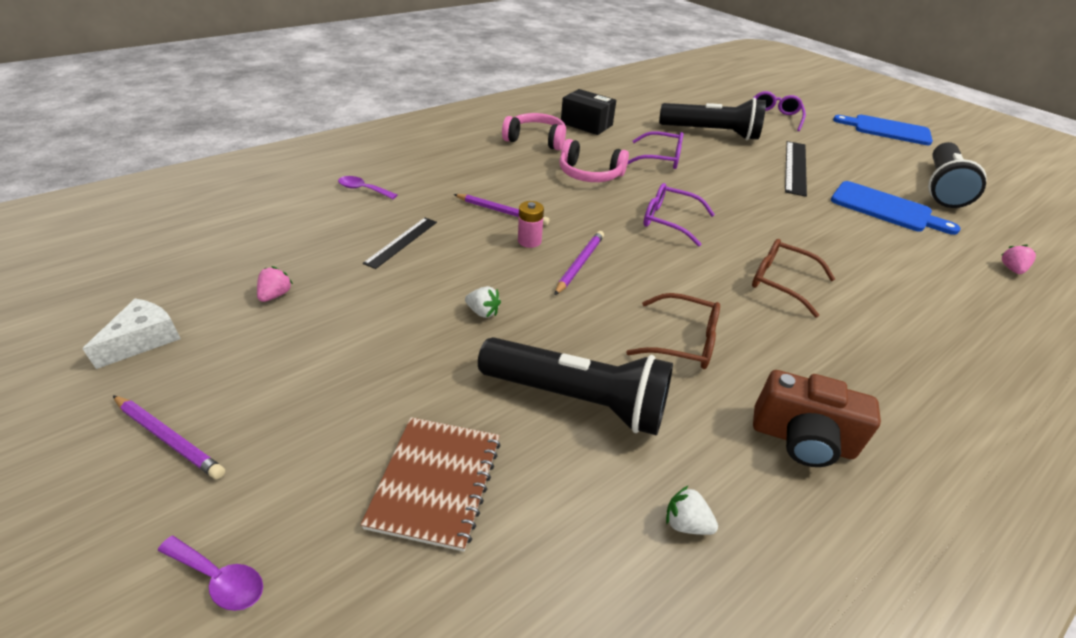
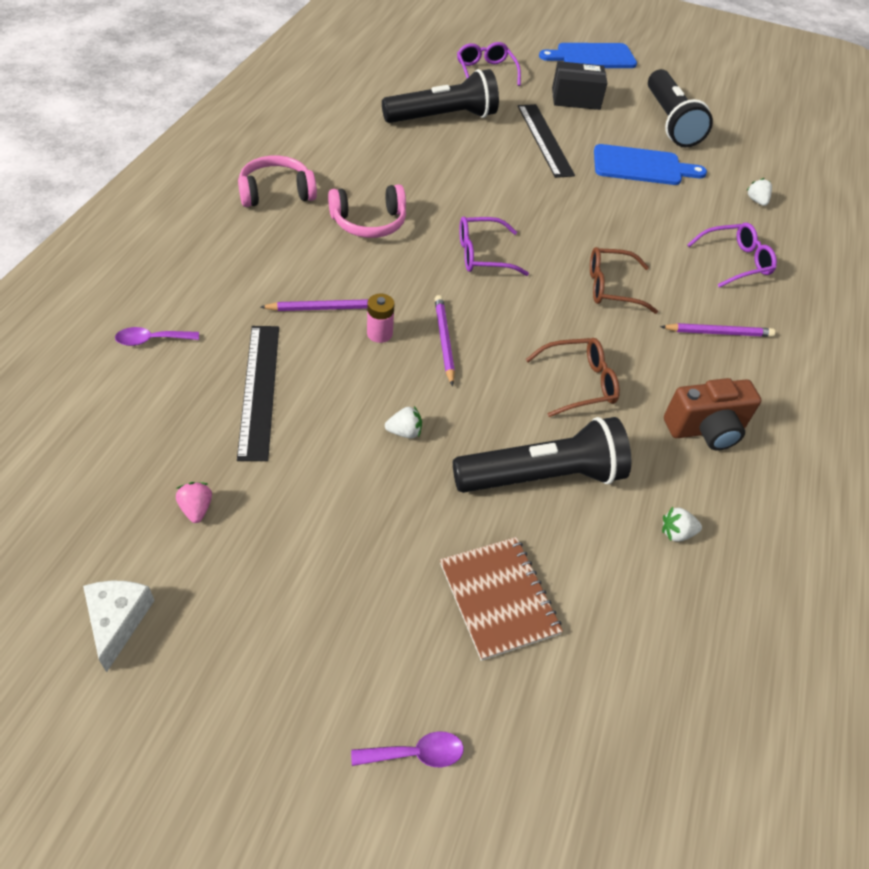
camera: 35 degrees left, 10 degrees up
purple pencil [113,395,225,479] -> purple pencil moved to [660,323,775,337]
black ruler [363,218,437,269] -> black ruler [237,326,279,461], size x1.60
black box [561,89,616,135] -> black box moved to [552,61,607,110]
purple glasses [627,131,684,169] -> purple glasses moved to [687,223,777,288]
pink strawberry [1002,245,1036,274] -> white strawberry [746,178,772,206]

